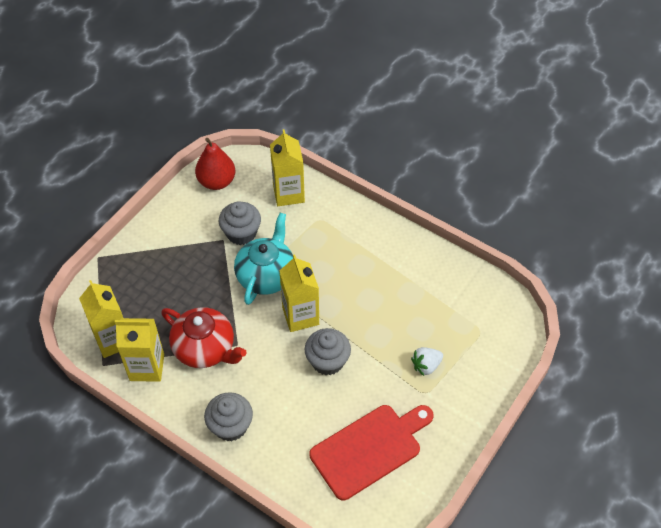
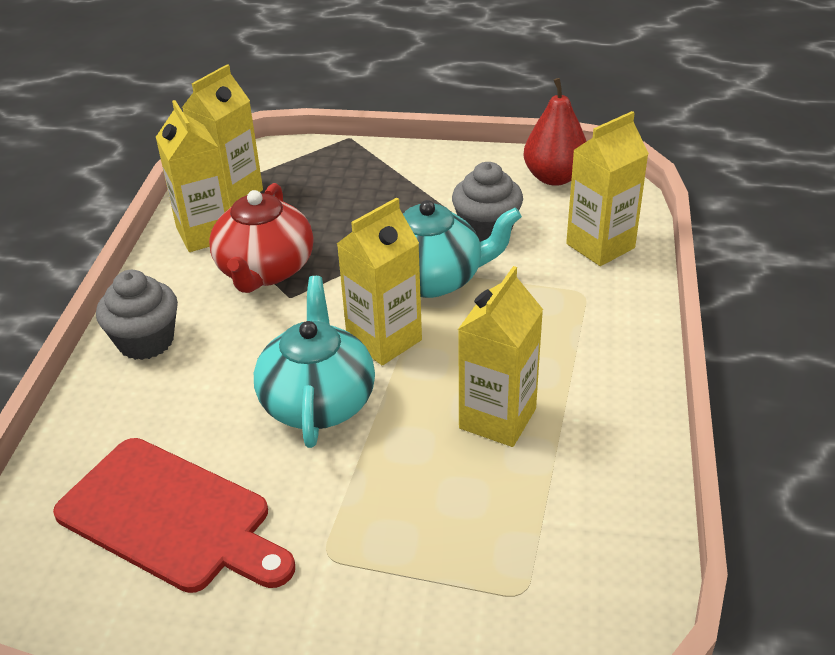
camera: 65 degrees right, 15 degrees down
grey cupcake [305,328,351,375] -> turquoise teapot [254,276,375,448]
white strawberry [411,347,443,376] -> none
none -> yellow carton [458,266,543,447]

